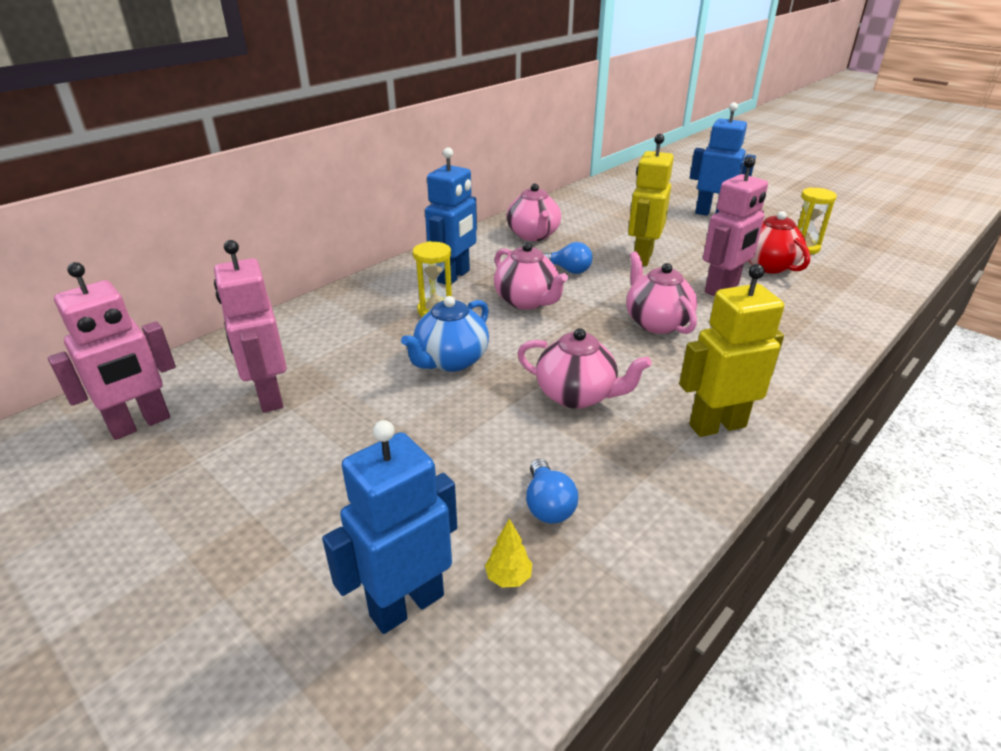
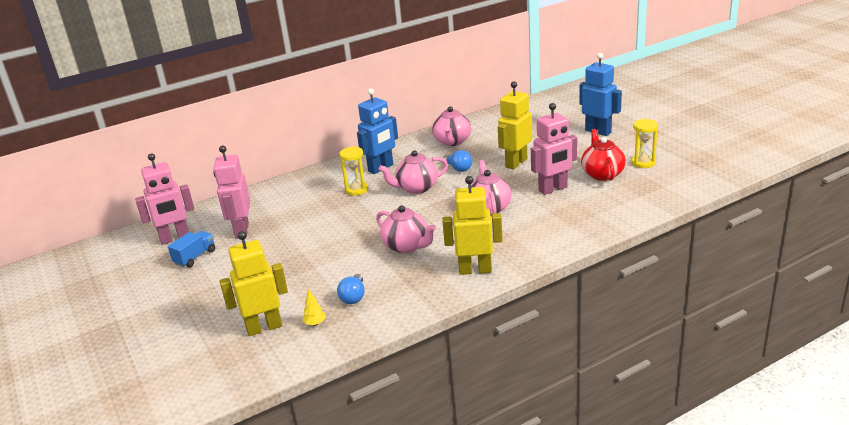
camera: 20 degrees right, 5 degrees down
blue robot [322,420,457,634] -> yellow robot [219,231,288,336]
blue teapot [401,296,489,372] -> none
pink teapot [494,242,568,310] -> pink teapot turned 90 degrees clockwise [379,150,448,194]
none -> blue truck [168,231,215,267]

